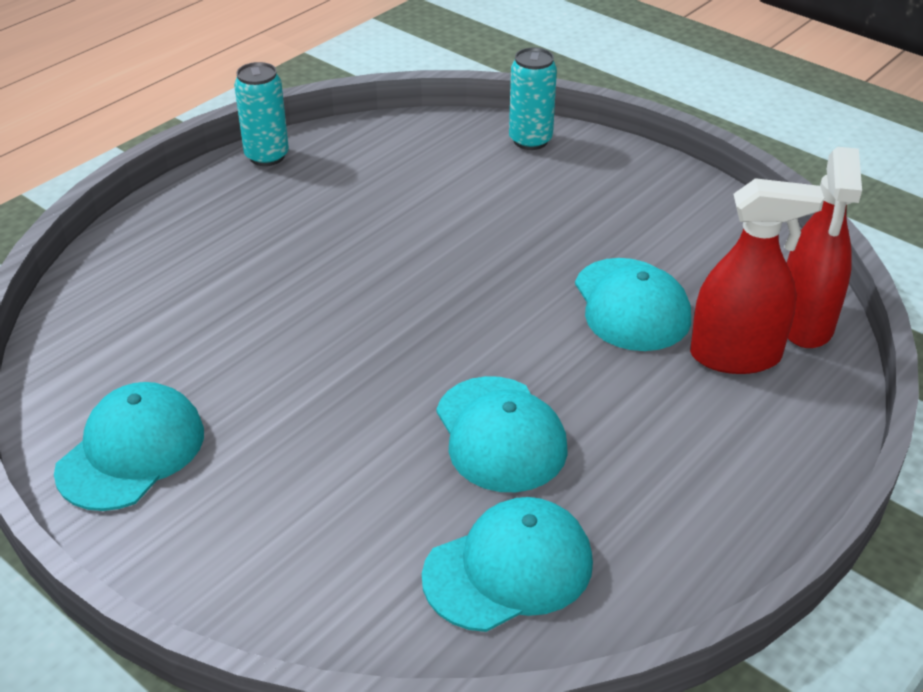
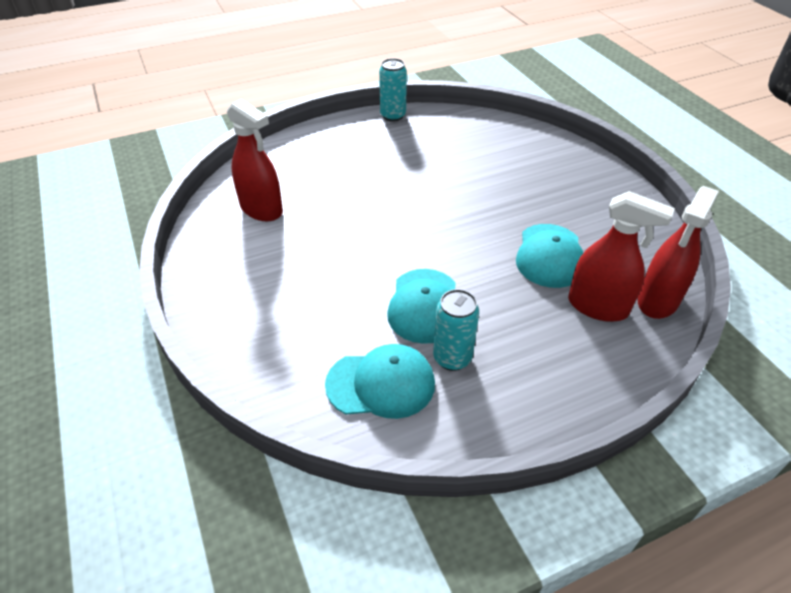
camera: 25 degrees right, 5 degrees up
turquoise cap [54,382,204,511] -> none
turquoise can [509,47,557,150] -> turquoise can moved to [433,289,479,371]
none -> red spray bottle [227,99,283,221]

